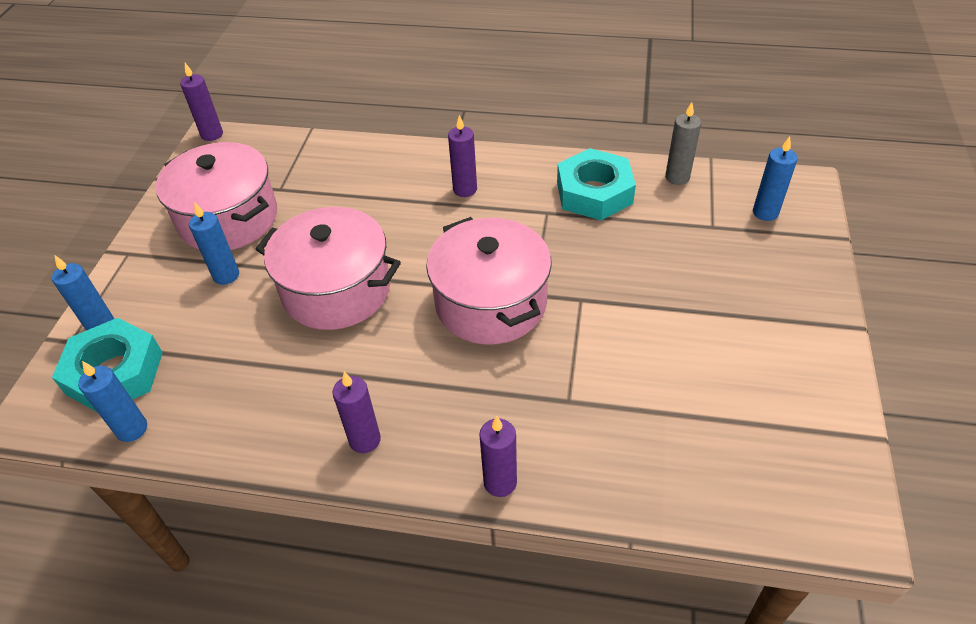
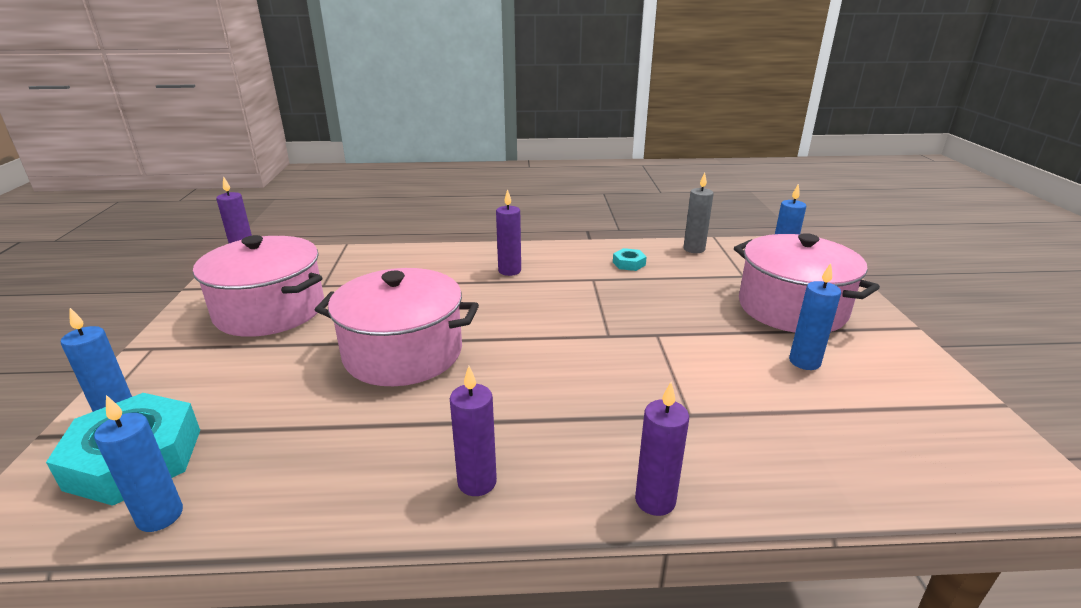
camera: 15 degrees left, 20 degrees down
blue candle [189,203,239,285] -> blue candle moved to [789,263,841,370]
pink pot [426,217,552,344] -> pink pot moved to [734,233,880,333]
turquoise nut [557,148,636,220] -> turquoise nut [613,248,647,271], size x0.44

